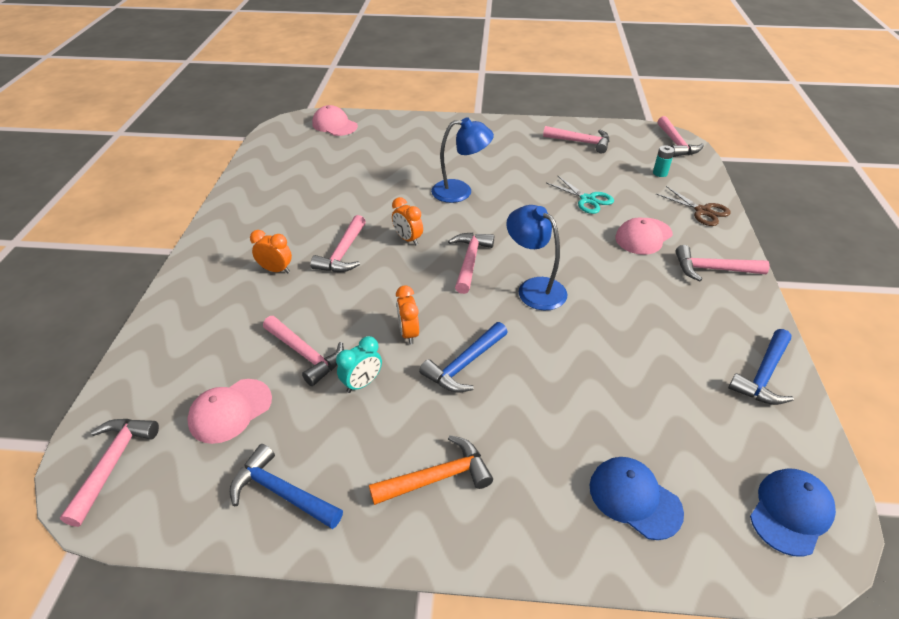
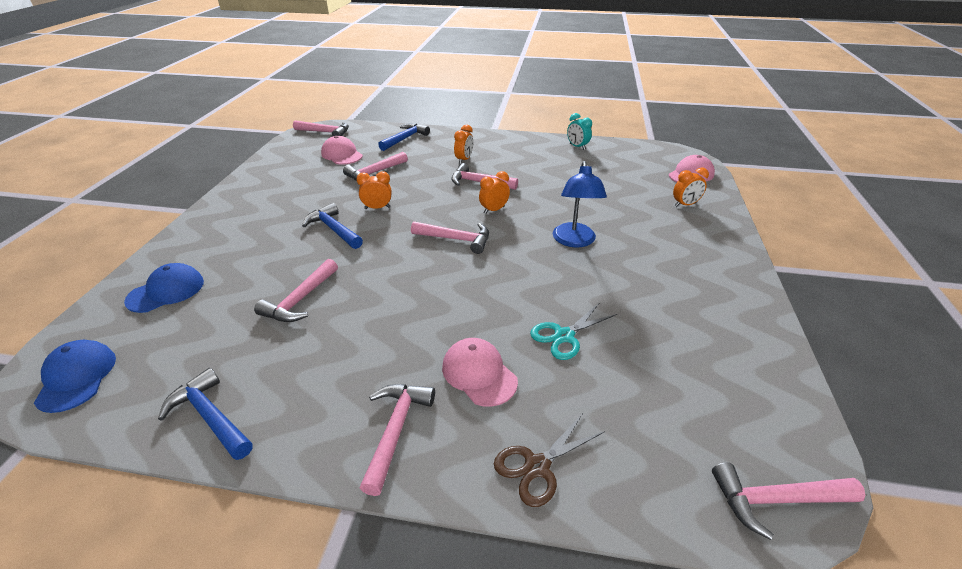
camera: 95 degrees right, 5 degrees down
blue hammer [230,444,343,529] -> blue hammer moved to [378,123,430,151]
turquoise clock [336,336,382,393] -> turquoise clock moved to [567,113,592,150]
orange hammer [369,435,493,505] -> none
blue lamp [506,205,567,310] -> none
pink hammer [543,126,609,154] -> pink hammer moved to [254,259,338,322]
turquoise battery [653,145,675,177] -> none
blue cap [750,468,836,557] -> blue cap turned 150 degrees counterclockwise [34,340,116,413]
none -> orange clock [673,168,709,207]

